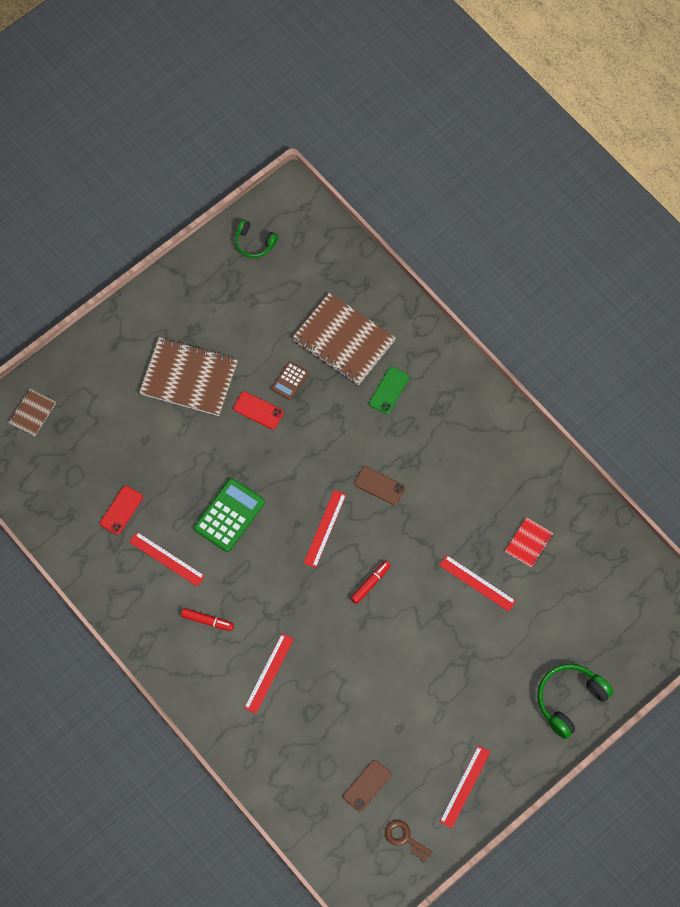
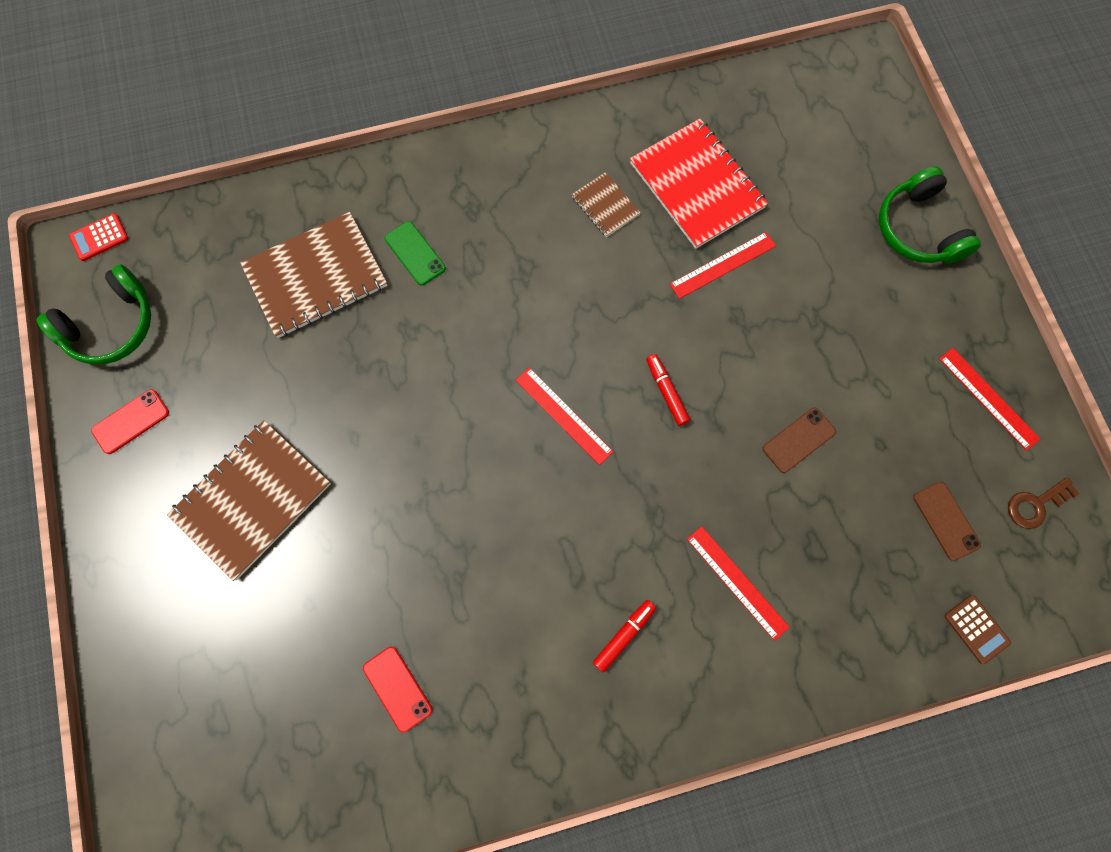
camera: 65 degrees left, 5 degrees up
brown notebook [9,389,56,436] -> brown notebook moved to [572,172,640,237]
red ruler [129,532,205,586] -> none
green calculator [194,478,265,552] -> none
red phone [233,391,284,429] -> red phone moved to [91,389,169,454]
green headphones [235,220,278,258] -> green headphones [36,264,151,365], size x1.61
brown calculator [271,361,308,400] -> brown calculator moved to [945,595,1011,664]
brown phone [354,466,406,505] -> brown phone moved to [763,407,836,473]
red notebook [505,517,553,568] -> red notebook [630,119,768,249], size x2.04
none -> red calculator [69,213,129,261]

